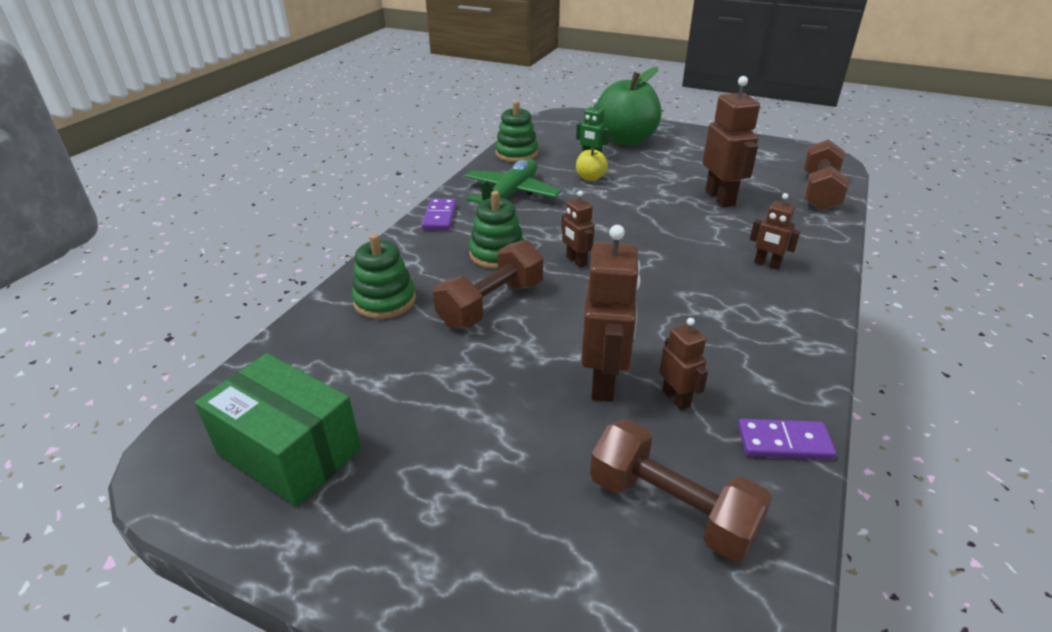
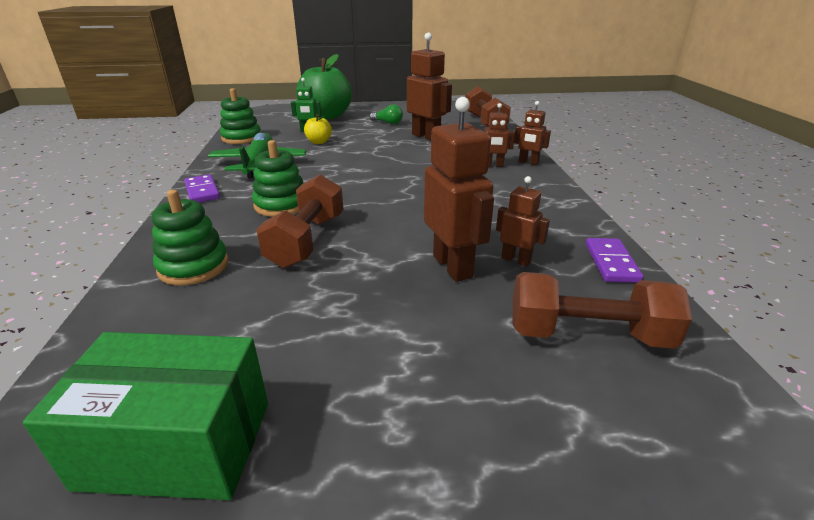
camera: 30 degrees left, 5 degrees down
brown robot [561,191,595,268] -> brown robot moved to [514,101,551,165]
purple domino [738,419,836,460] -> purple domino turned 60 degrees counterclockwise [586,238,643,283]
none -> green light bulb [369,104,403,124]

